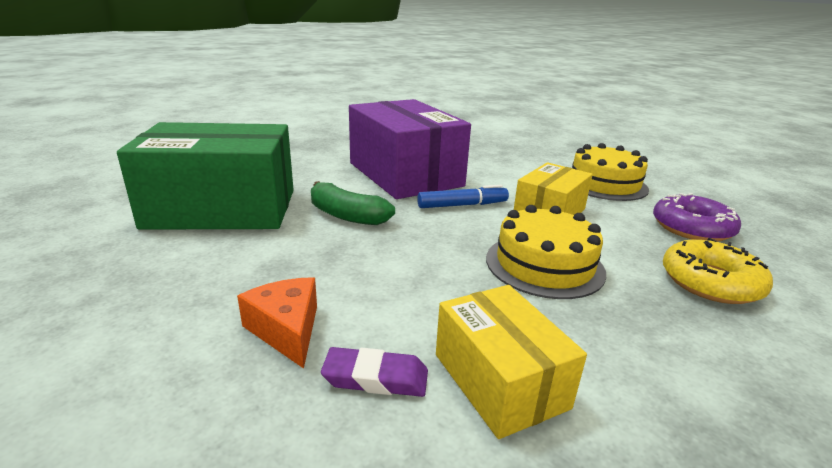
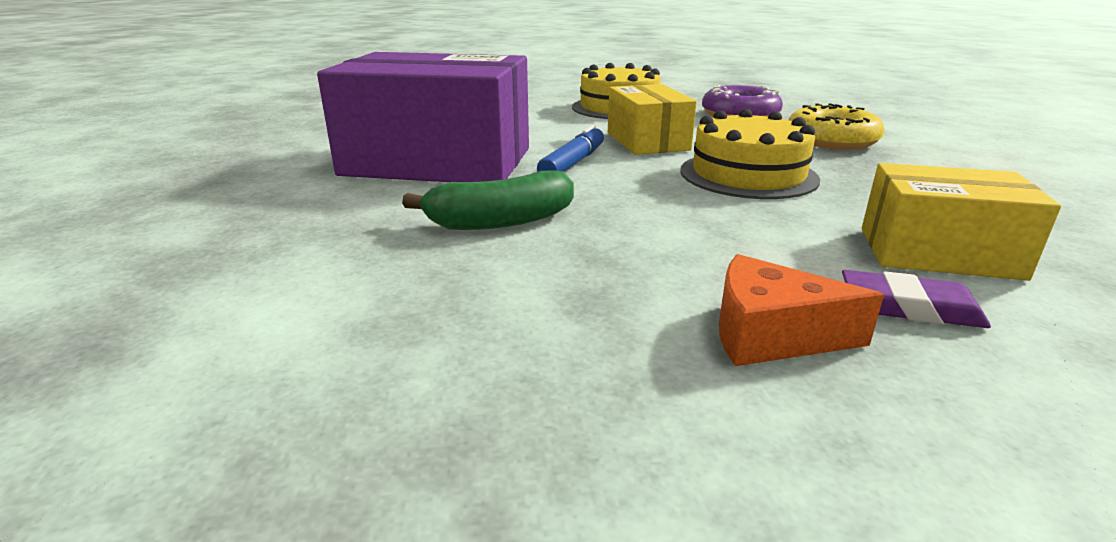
camera: 50 degrees left, 0 degrees up
green box [117,122,294,230] -> none
purple eraser [321,347,428,397] -> purple eraser turned 60 degrees clockwise [842,270,991,328]

